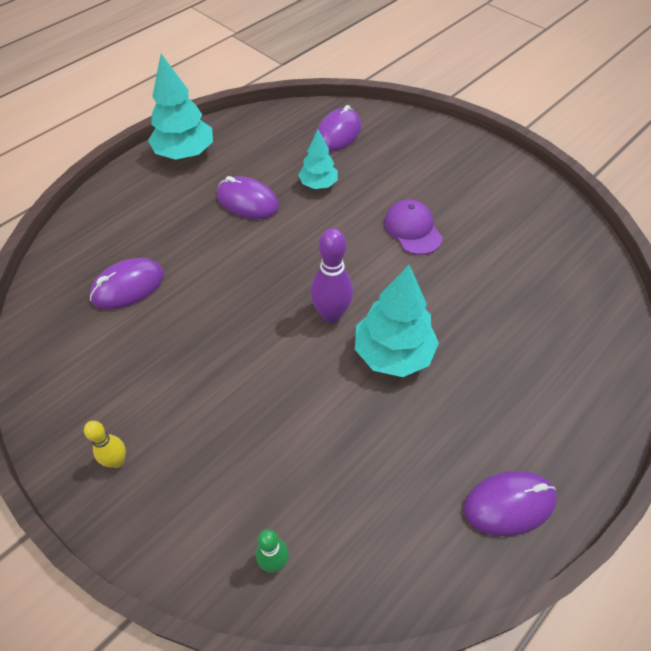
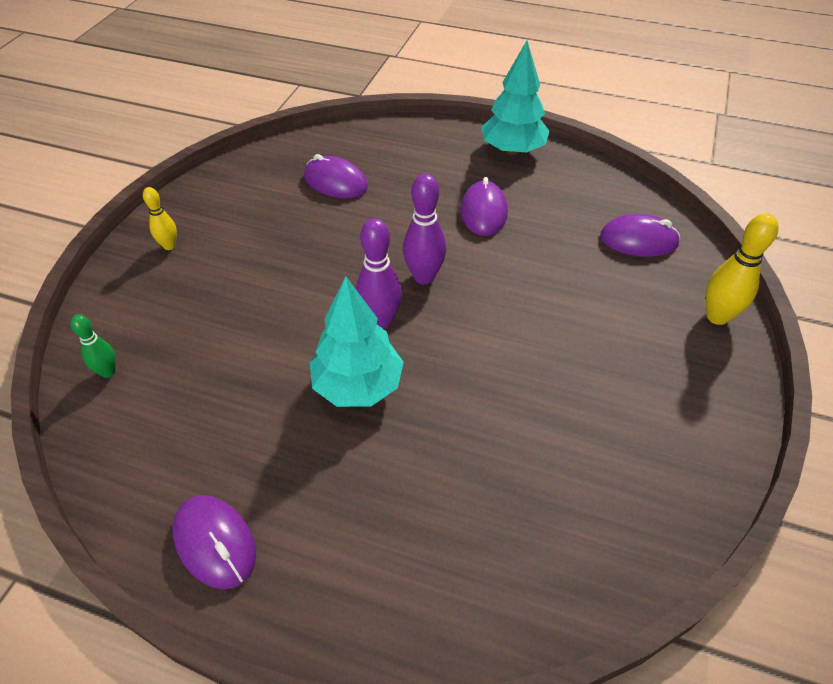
camera: 65 degrees right, 5 degrees down
turquoise tree [298,130,338,189] -> none
purple cap [384,199,443,255] -> none
none -> purple bowling pin [403,174,446,284]
none -> yellow bowling pin [706,213,779,325]

